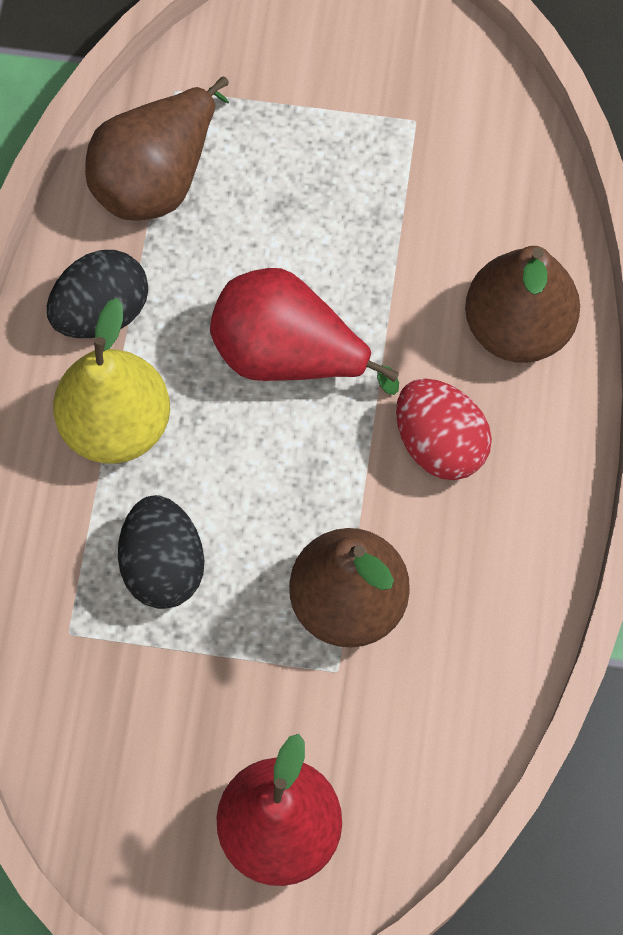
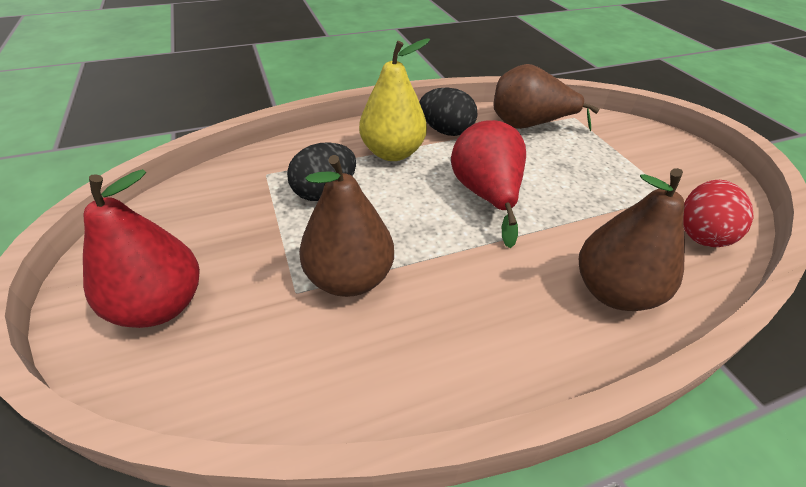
camera: 60 degrees right, 25 degrees down
red egg [396,378,492,480] -> red egg moved to [683,180,754,247]

